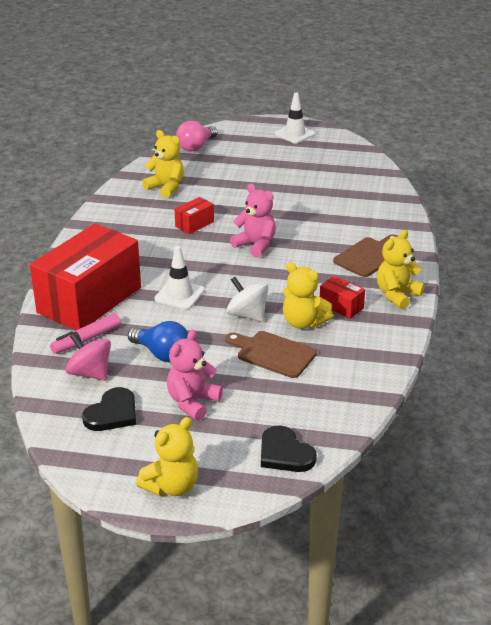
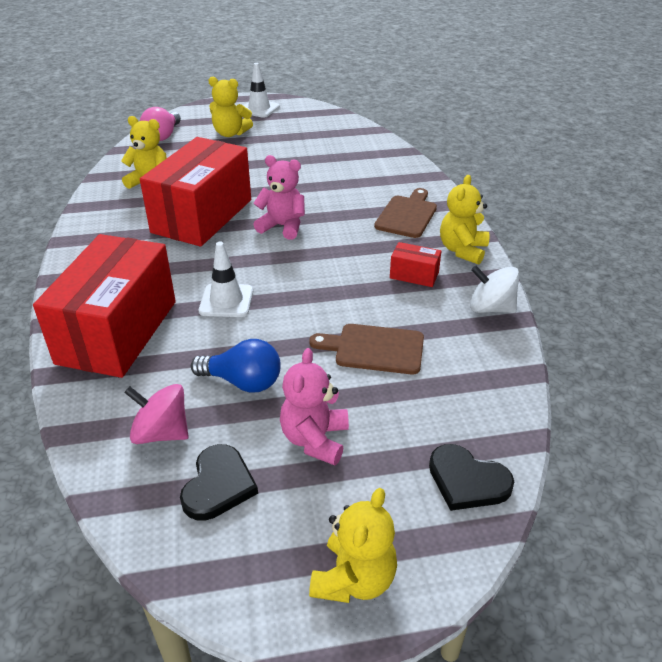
camera: 20 degrees left, 5 degrees up
pink marker [50,313,121,354] -> none
red box [174,197,214,234] -> red box [140,137,251,247], size x2.46
white spinning top [226,277,268,322] -> white spinning top moved to [470,266,520,313]
yellow teddy bear [283,262,333,329] -> yellow teddy bear moved to [208,77,253,137]

